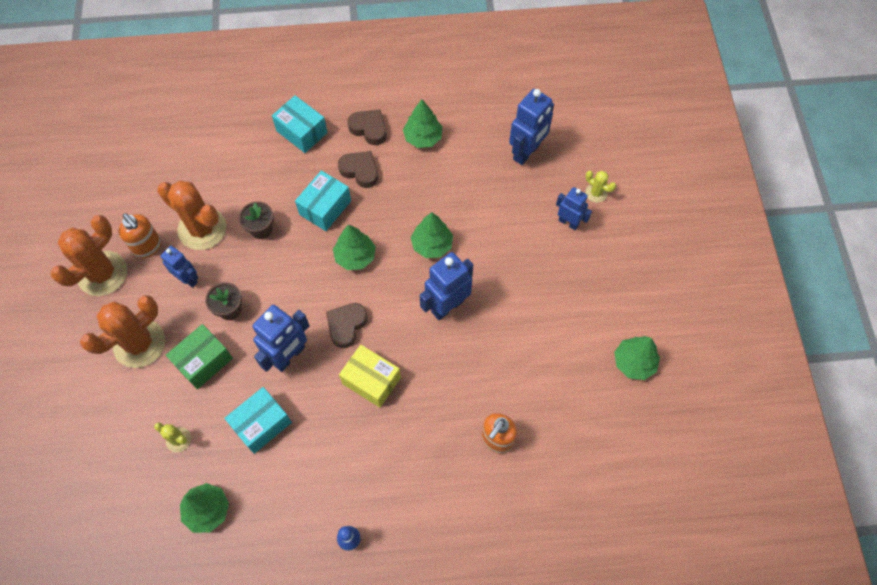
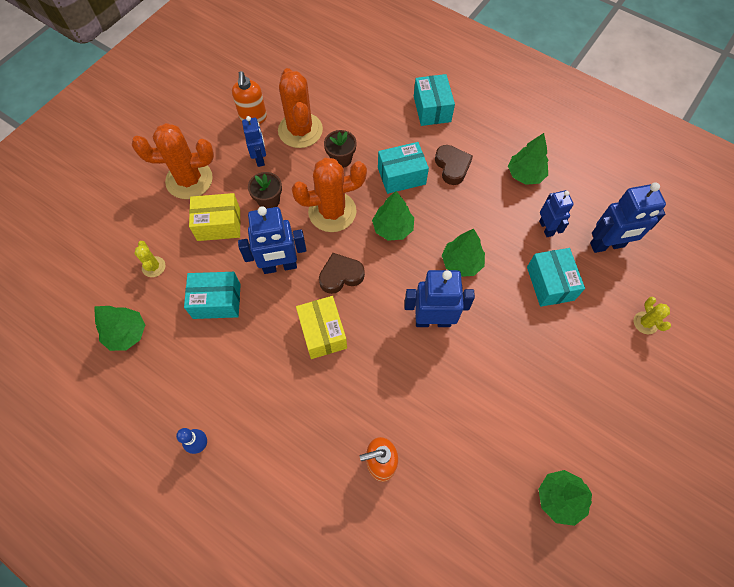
camera: 40 degrees right, 0 degrees up
orange cactus [51,215,127,296] -> orange cactus moved to [292,158,367,232]
green box [166,324,233,389] -> yellow box [189,193,240,241]
brown heart [347,109,387,145] -> none
blue robot [556,187,592,230] -> blue robot moved to [539,190,574,237]
none -> turquoise box [527,248,585,307]

